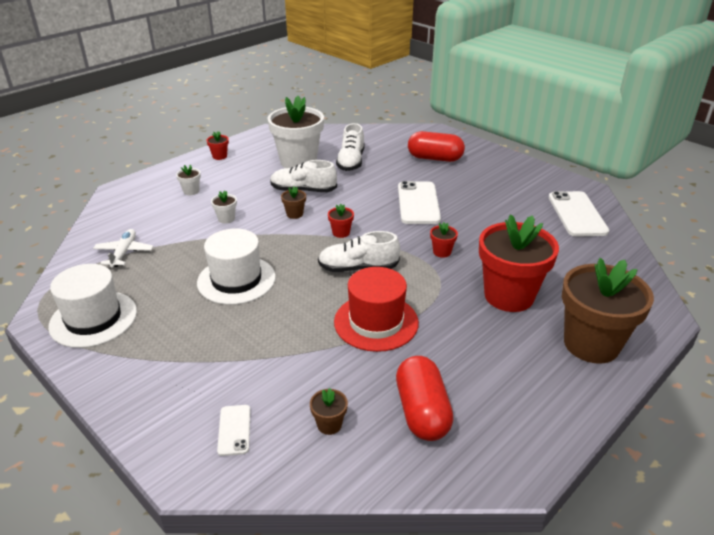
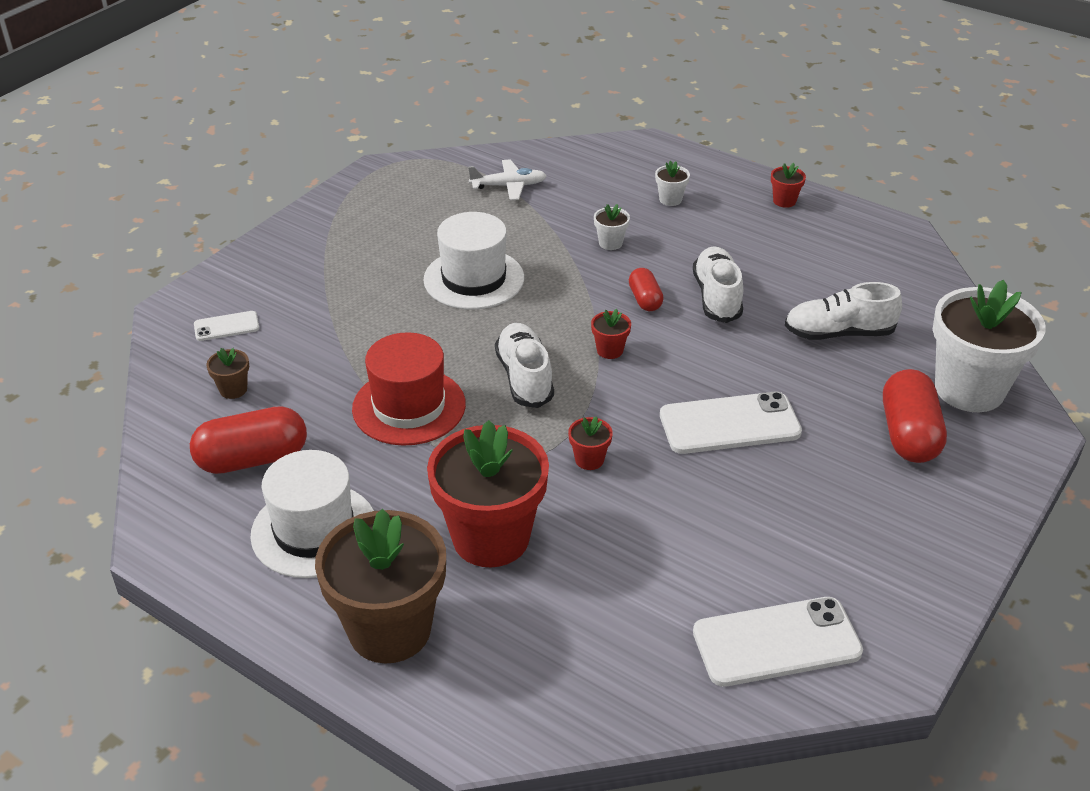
camera: 80 degrees right, 5 degrees up
white hat [48,264,137,348] -> white hat moved to [250,450,374,578]
white flower pot [267,96,324,168] -> white flower pot moved to [933,280,1046,412]
brown flower pot [281,186,306,219] -> red capsule [629,268,664,311]

